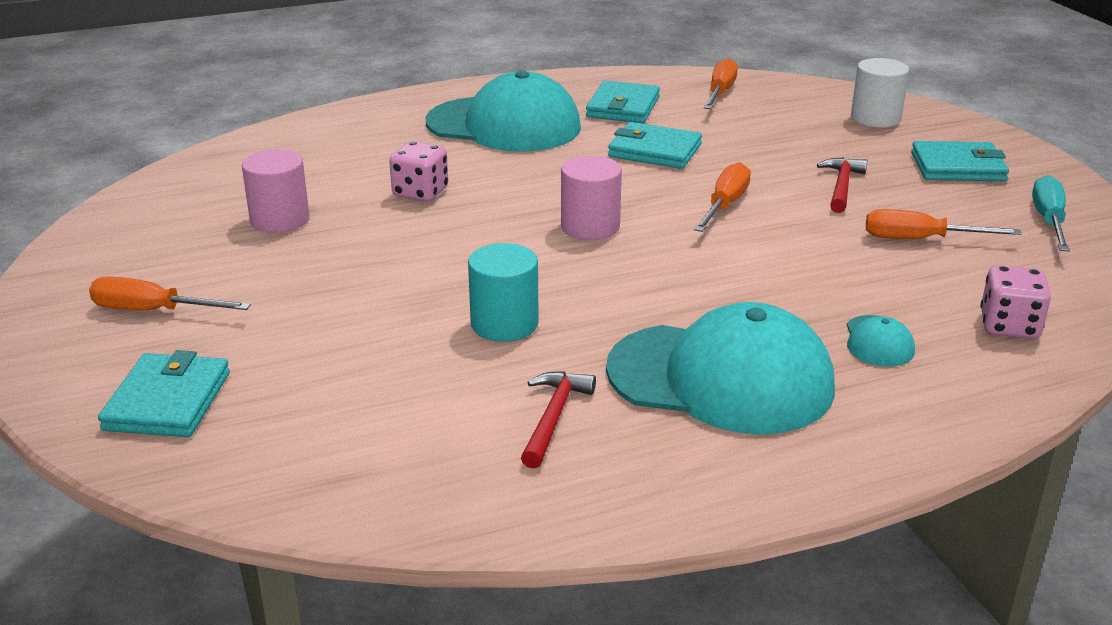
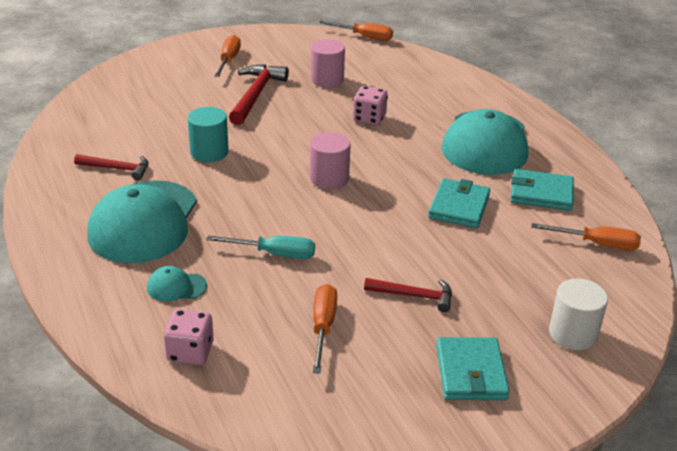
camera: 85 degrees right, 5 degrees up
turquoise wallet [98,350,230,437] -> none
orange screwdriver [694,162,751,232] -> orange screwdriver moved to [319,21,393,41]
turquoise screwdriver [1032,175,1070,251] -> turquoise screwdriver moved to [206,235,315,259]
none -> red hammer [229,64,289,125]

